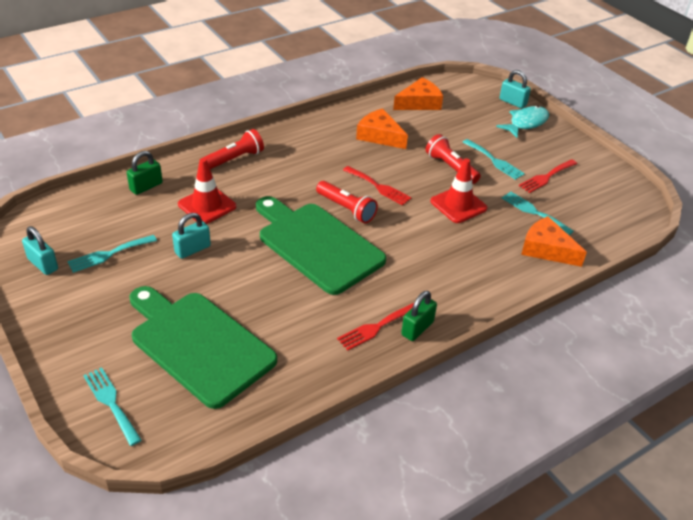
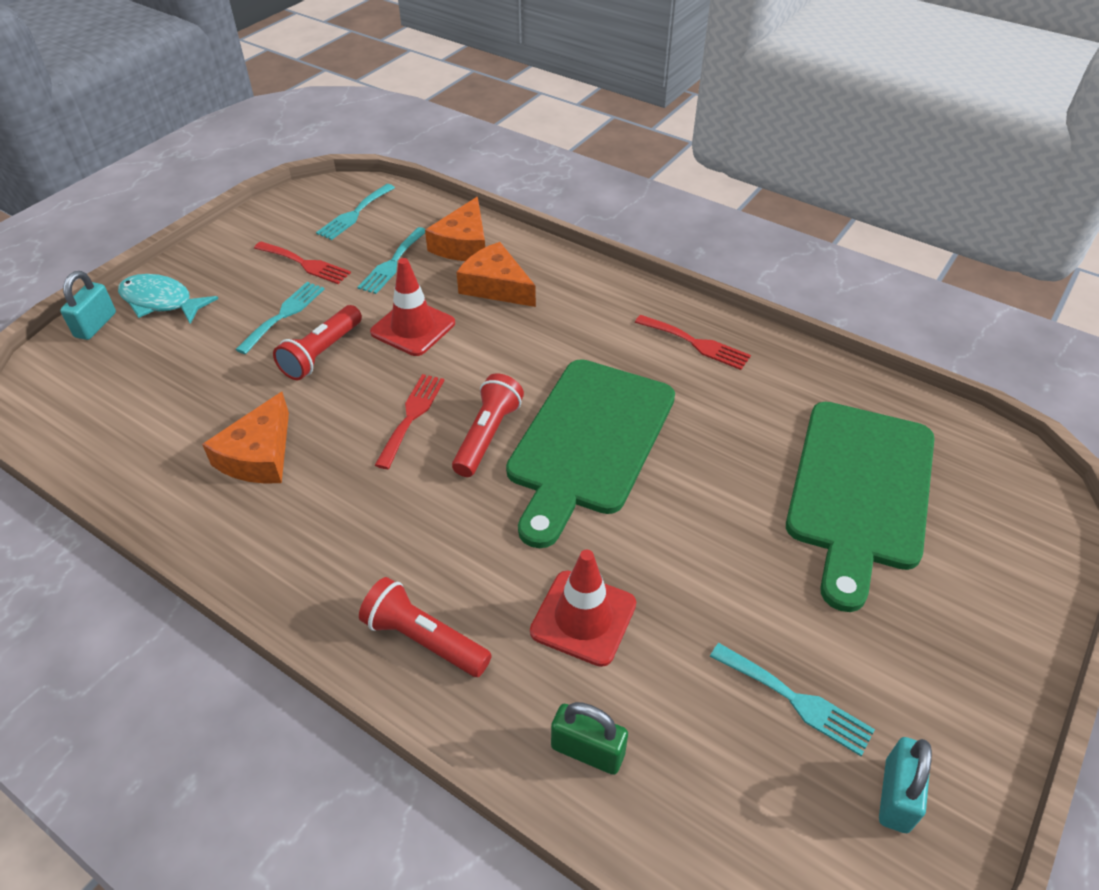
camera: 110 degrees left, 5 degrees up
turquoise fork [83,367,142,446] -> turquoise fork moved to [316,184,395,240]
turquoise padlock [172,213,211,259] -> none
orange cheese [393,77,443,110] -> orange cheese moved to [456,242,536,307]
green padlock [401,291,437,341] -> none

